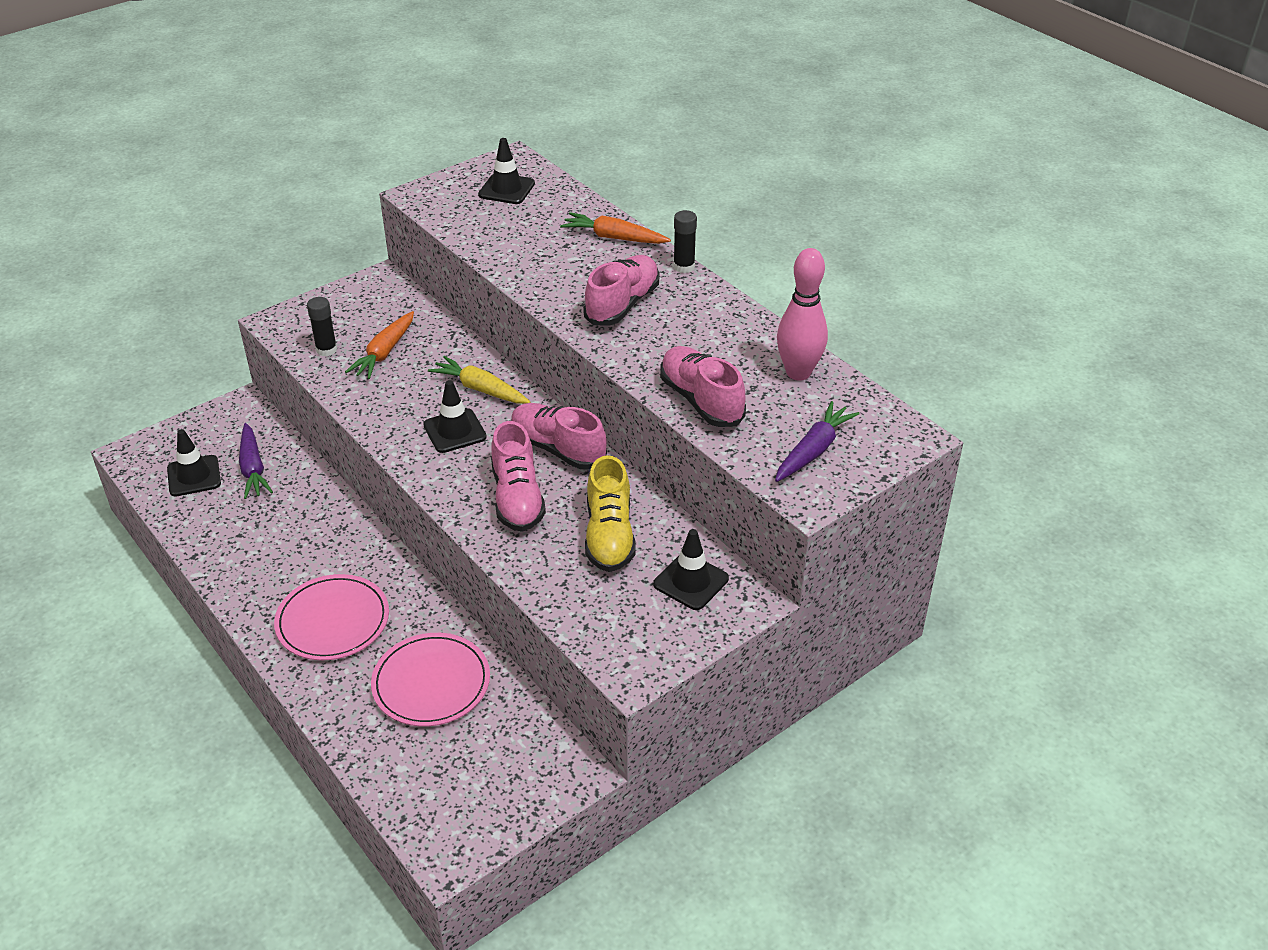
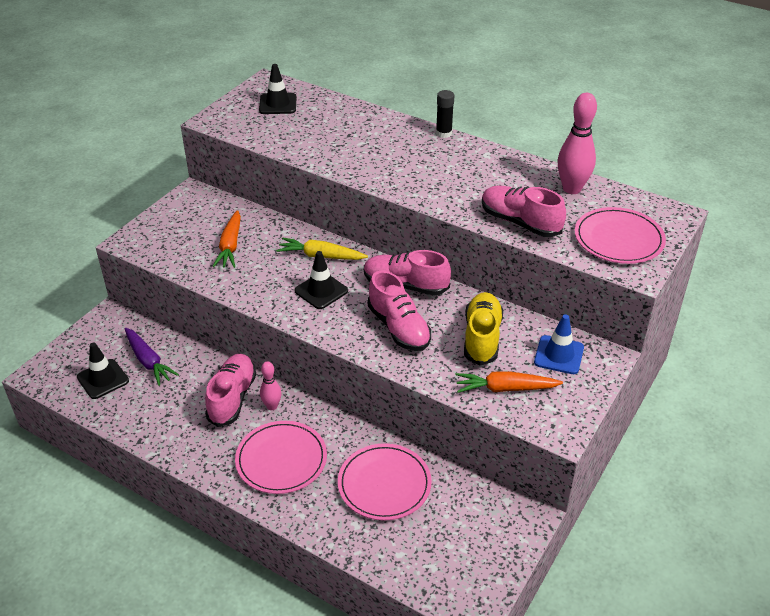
camera: 20 degrees left, 0 degrees up
black glue stick [307,297,337,356] -> none
orange carrot [560,212,671,244] -> orange carrot moved to [456,371,563,393]
pink shoe [583,255,660,326] -> pink shoe moved to [205,354,256,427]
yellow shoe [585,455,636,572] -> yellow shoe turned 150 degrees counterclockwise [464,292,503,366]
black traffic cone [653,529,729,610] -> blue traffic cone [534,314,584,374]
purple carrot [775,401,860,482] -> pink plate [575,207,666,264]
none -> pink bowling pin [260,361,282,410]

